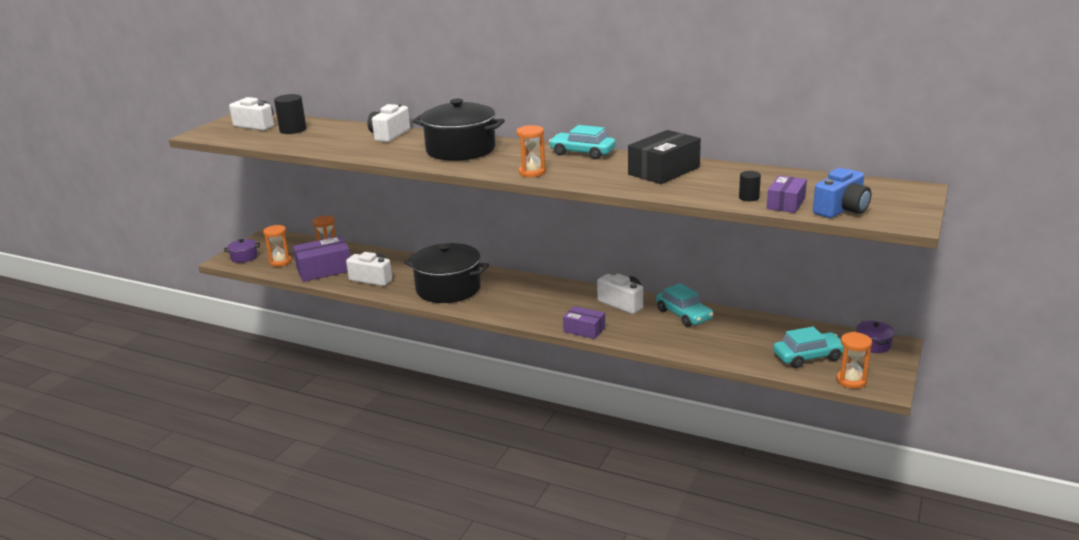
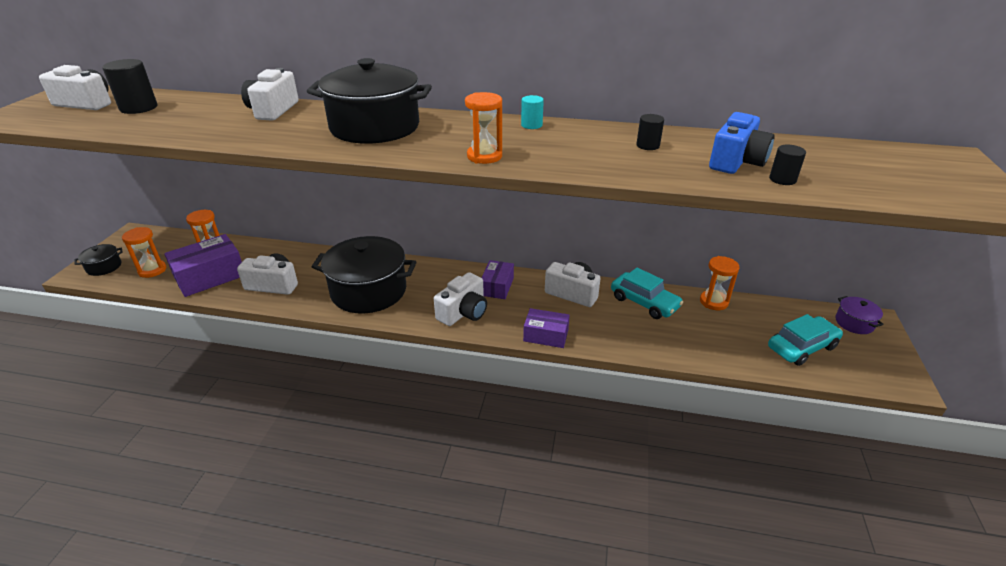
camera: 15 degrees left, 10 degrees up
purple pot [224,239,260,263] -> black pot [74,244,123,276]
turquoise car [549,125,616,159] -> turquoise cylinder [521,95,544,129]
black box [628,130,701,184] -> black cylinder [636,114,664,150]
purple box [767,176,807,213] -> purple box moved to [481,260,514,299]
blue camera [813,168,871,218] -> blue camera moved to [709,112,775,174]
orange hourglass [836,332,872,389] -> orange hourglass moved to [700,256,739,310]
none -> white camera [434,272,487,326]

